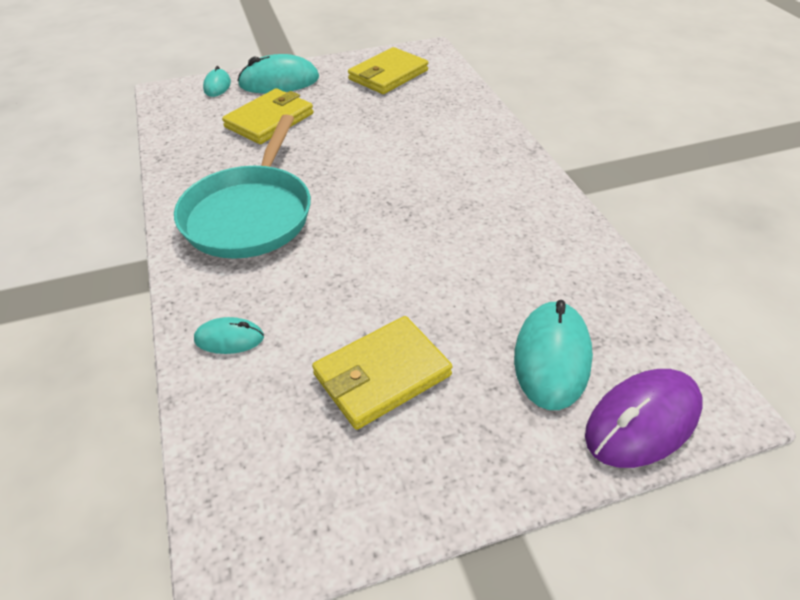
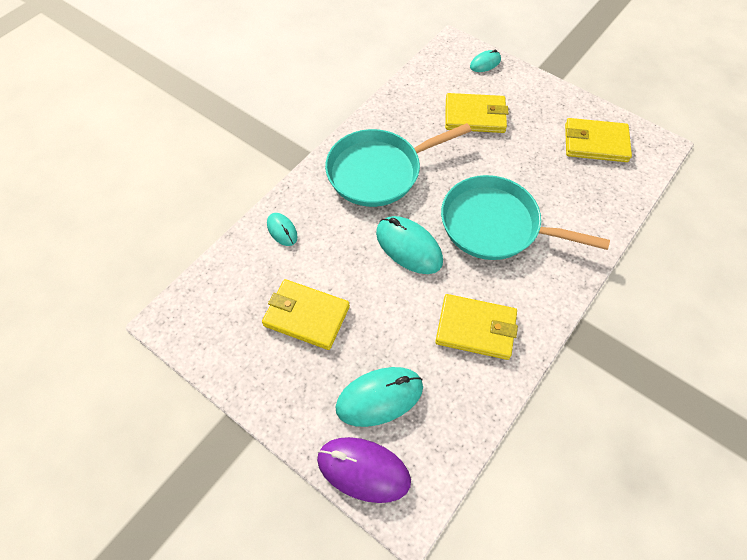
camera: 55 degrees right, 15 degrees up
turquoise mouse [237,54,319,93] -> turquoise mouse moved to [376,216,443,274]
none -> yellow wallet [435,294,518,360]
none -> turquoise pan [441,175,610,260]

